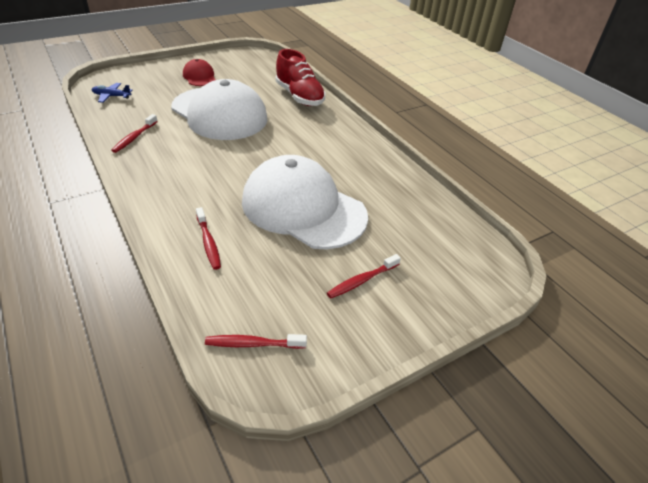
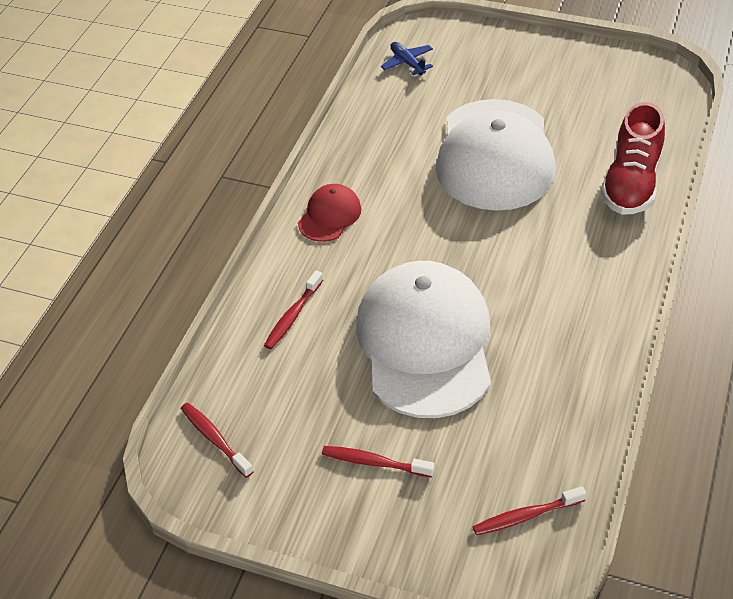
camera: 55 degrees right, 5 degrees up
red toothbrush [111,114,158,153] -> red toothbrush moved to [473,486,587,535]
red cap [183,59,215,86] -> red cap moved to [298,184,361,242]

